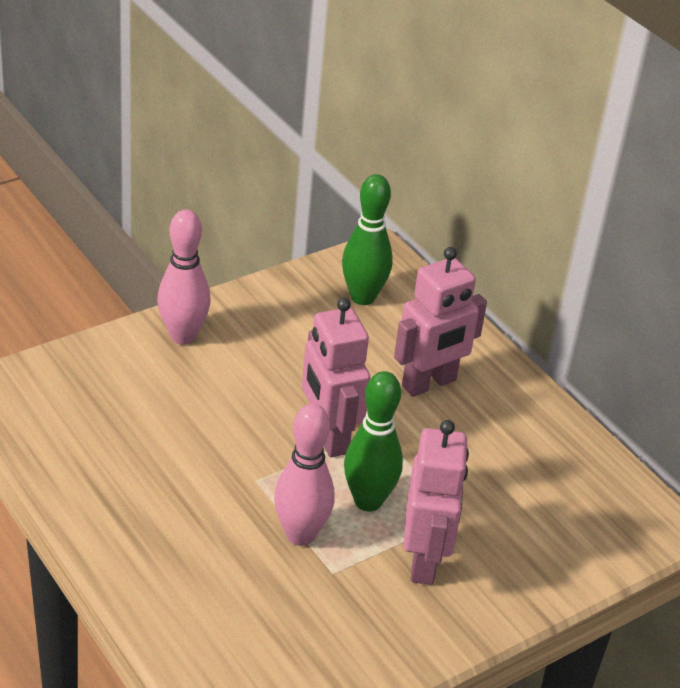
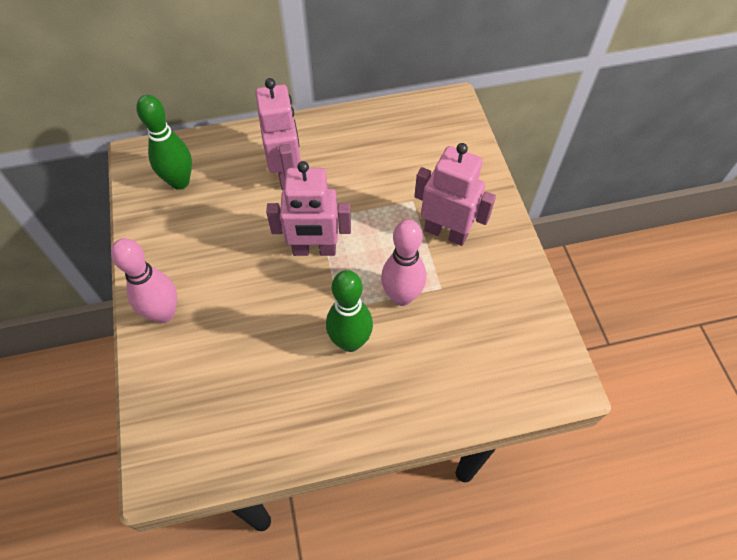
camera: 65 degrees left, 20 degrees up
green bowling pin [344,371,403,512] -> green bowling pin moved to [326,270,373,352]

